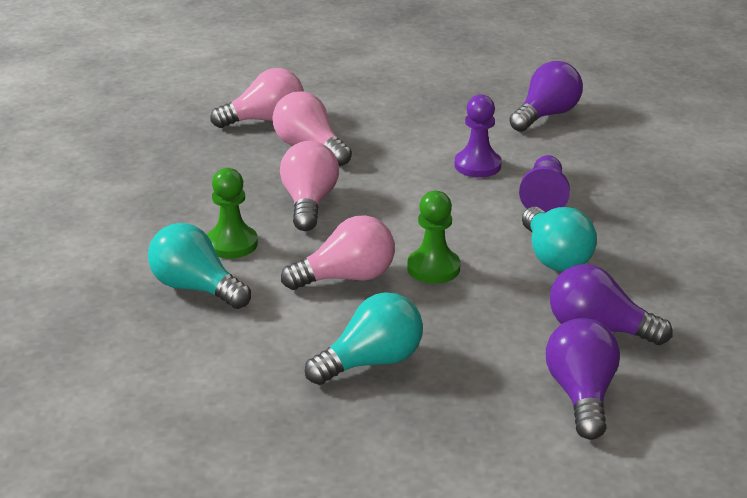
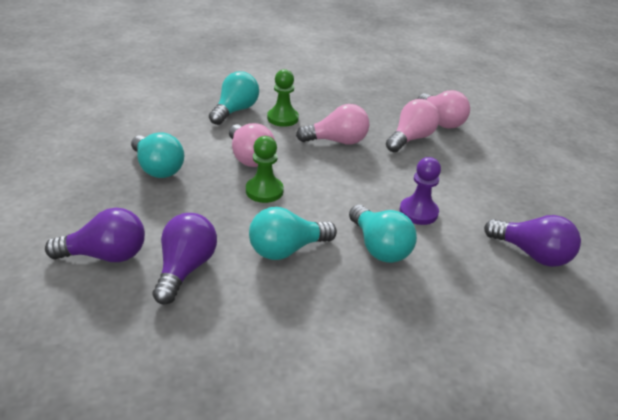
camera: 80 degrees right, 5 degrees up
purple pawn [519,155,570,212] -> turquoise light bulb [349,205,417,263]

